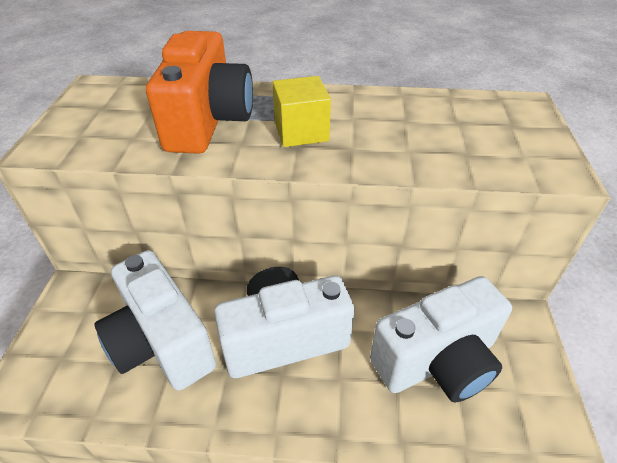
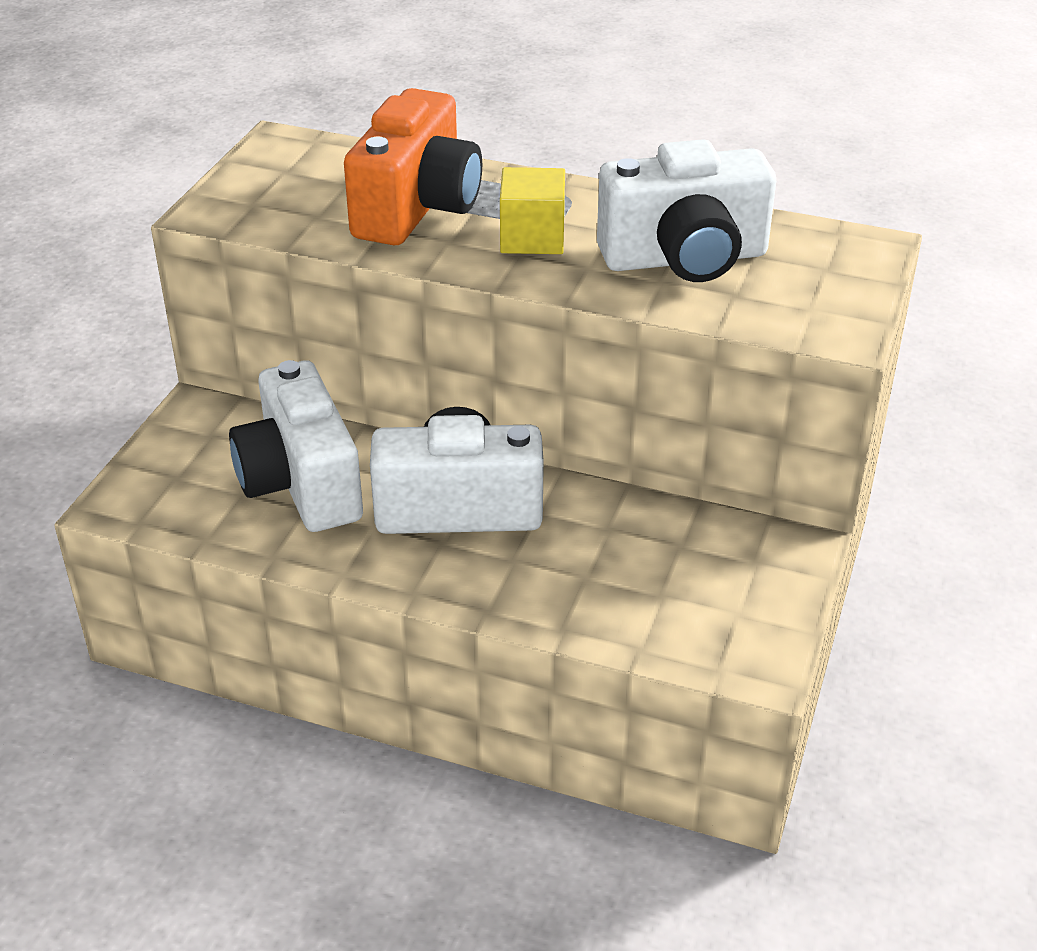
camera: 15 degrees right, 5 degrees down
white camera [370,276,512,403] -> white camera moved to [597,139,776,282]

